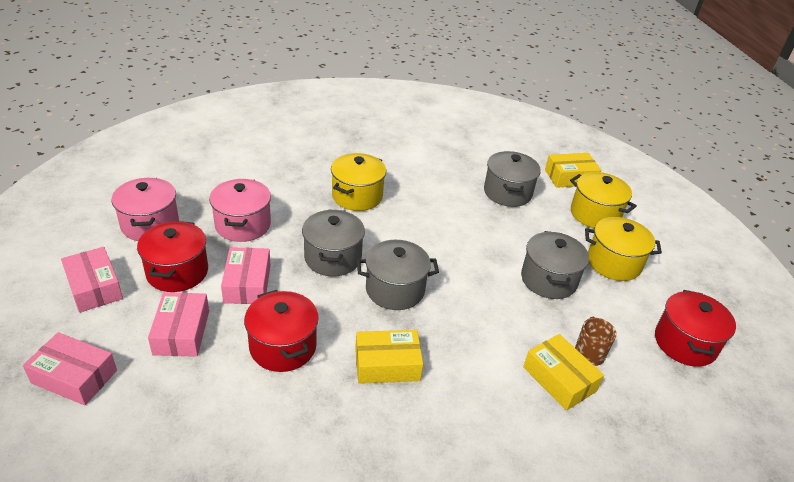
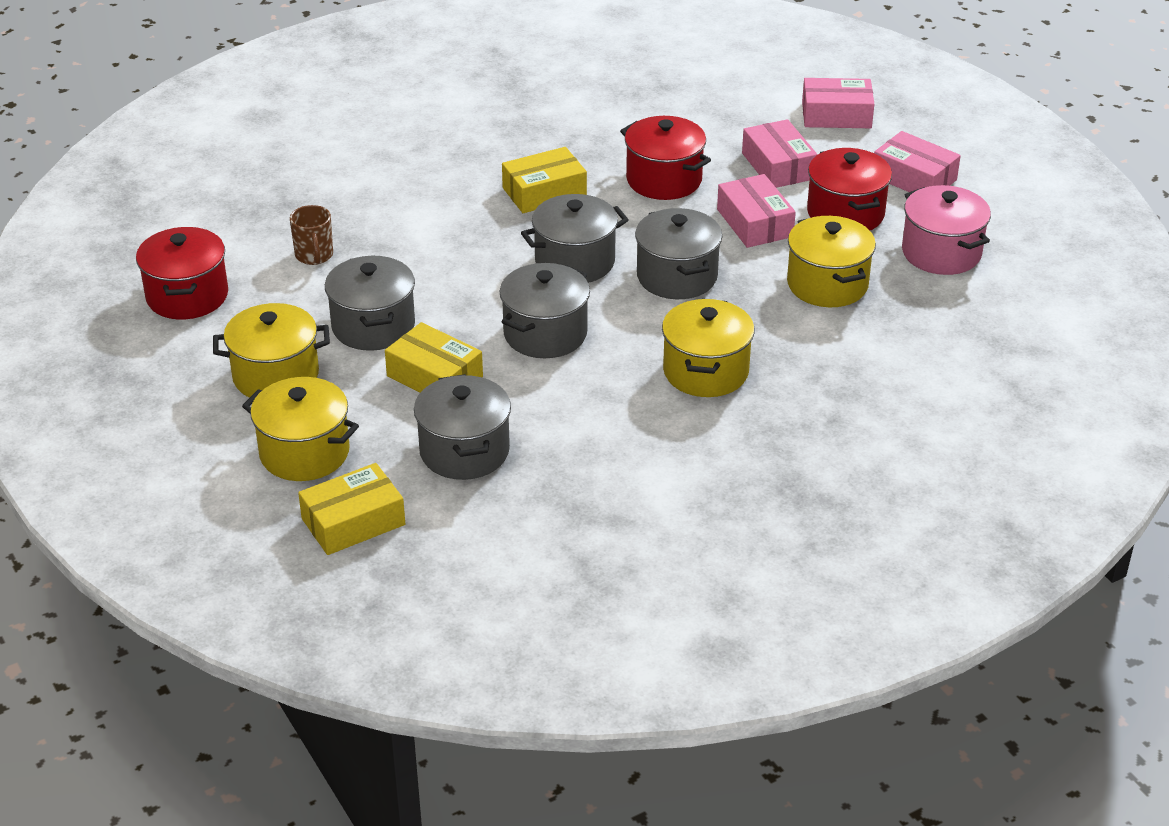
camera: 165 degrees right, 0 degrees up
pink pot [209,179,271,242] -> yellow pot [787,216,876,307]
yellow box [523,334,604,411] -> yellow box moved to [385,322,483,393]
none -> grey pot [500,263,590,358]

